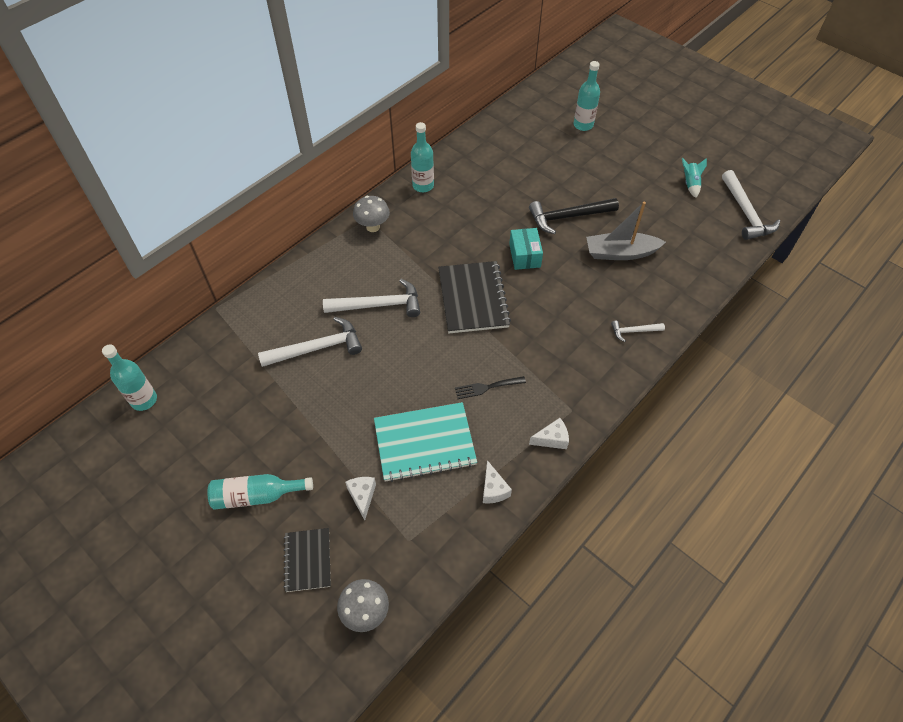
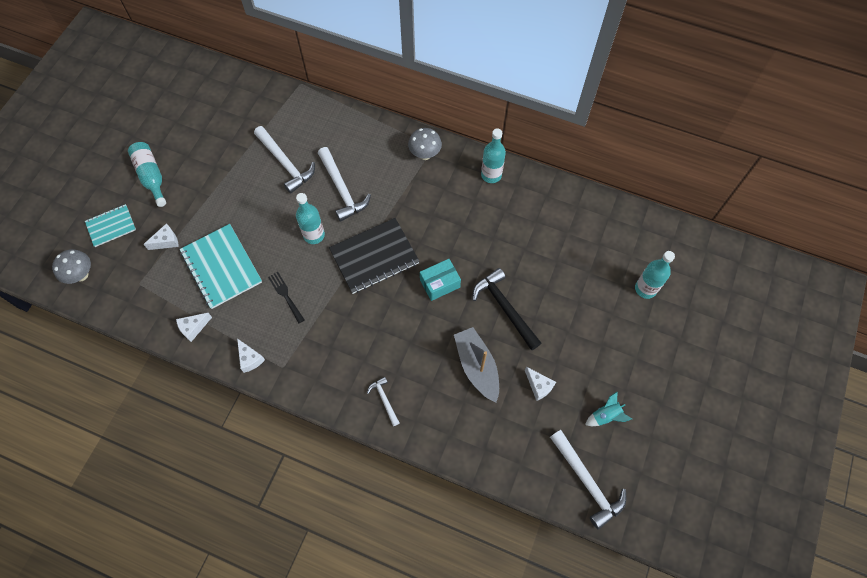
camera: 70 degrees right, 10 degrees up
turquoise bottle [102,344,157,411] -> turquoise bottle moved to [296,193,325,244]
black notebook [284,528,331,592] -> turquoise notebook [85,204,136,247]
white hammer [722,170,780,240] -> white hammer turned 90 degrees counterclockwise [550,430,626,530]
none -> white cheese [525,367,556,401]

